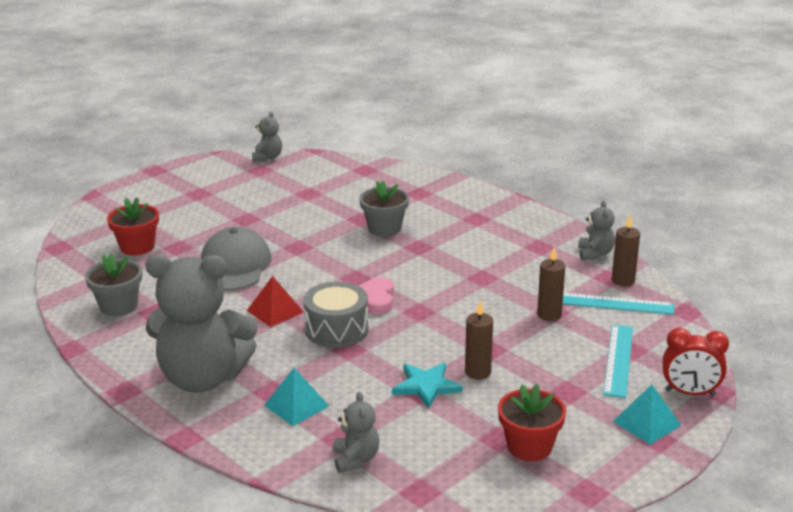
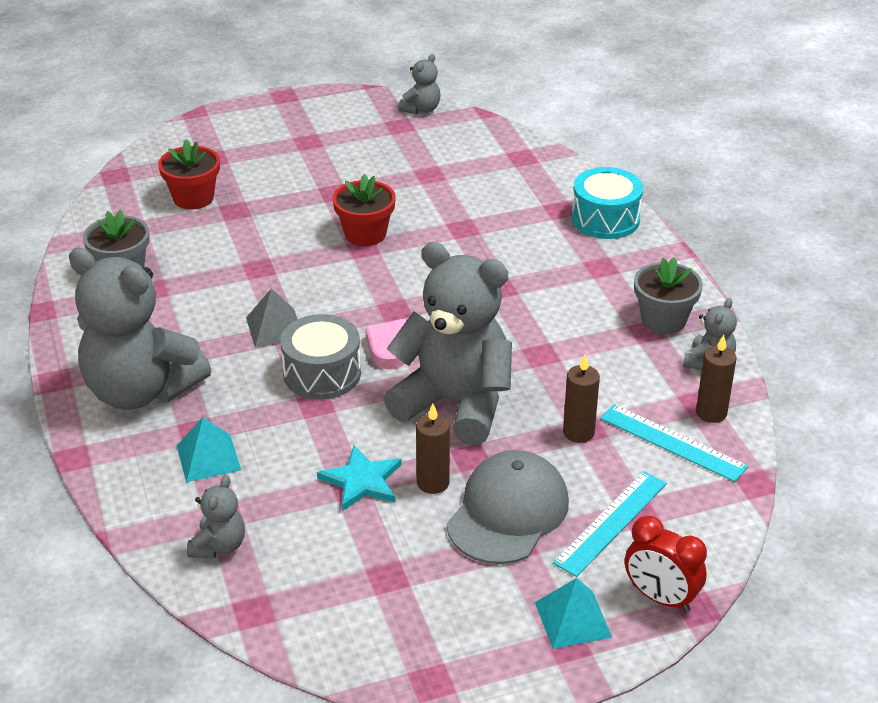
camera: 25 degrees right, 10 degrees up
grey cap [201,227,271,291] -> grey cap moved to [447,450,569,564]
red pyramid [247,276,303,327] -> grey pyramid [246,288,298,348]
grey flower pot [360,180,409,237] -> grey flower pot moved to [634,257,703,334]
red flower pot [498,384,566,461] -> red flower pot moved to [332,174,396,246]
none -> grey teddy bear [384,242,512,445]
none -> turquoise drum [572,167,643,239]

